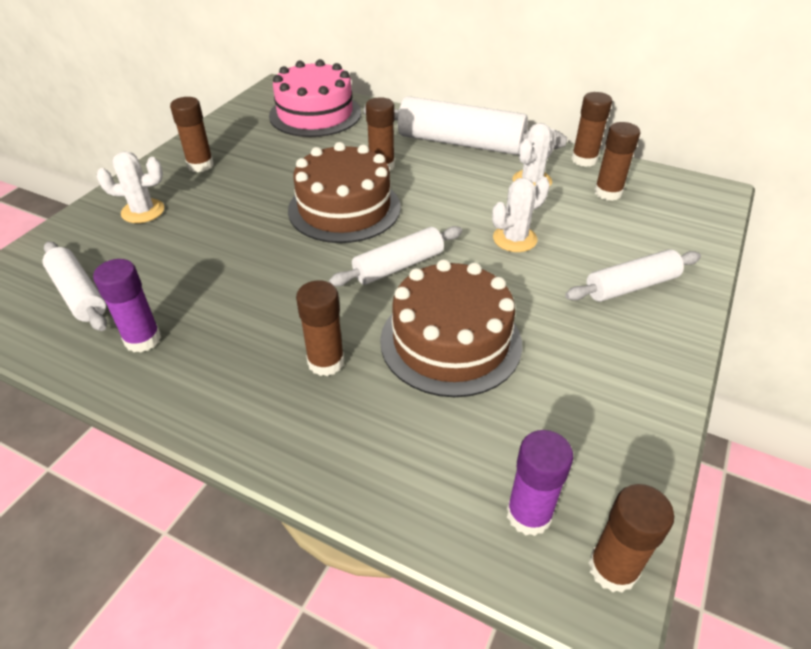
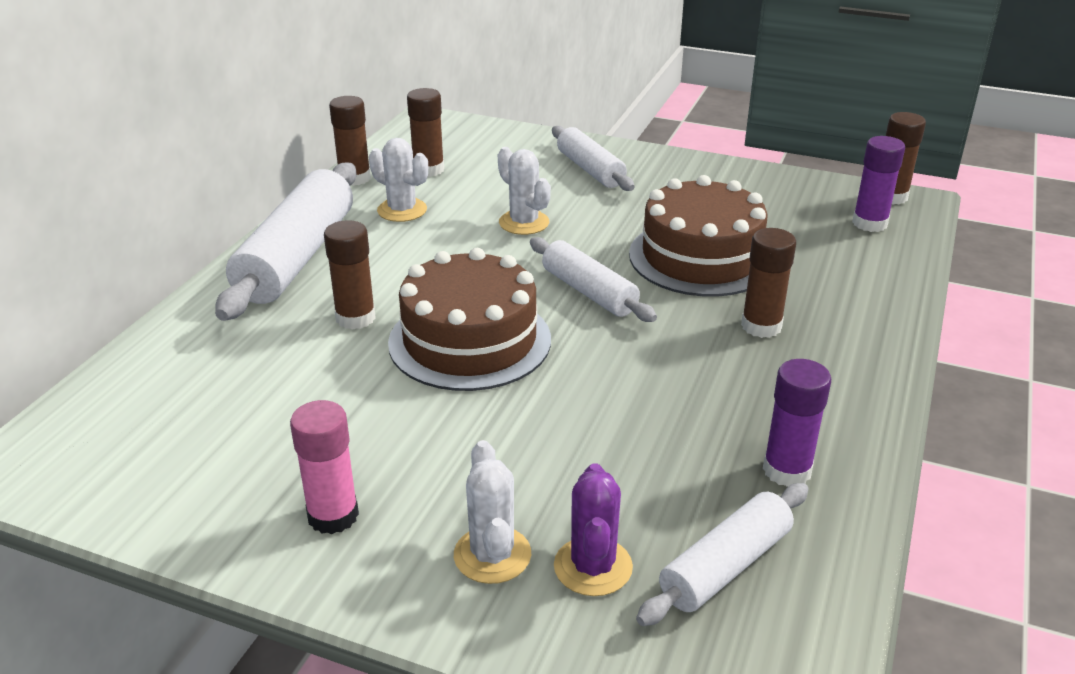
camera: 95 degrees left, 10 degrees down
brown glue stick [170,97,214,172] -> pink glue stick [290,400,359,534]
pink cake [269,59,361,137] -> none
none -> purple cactus [554,463,633,596]

